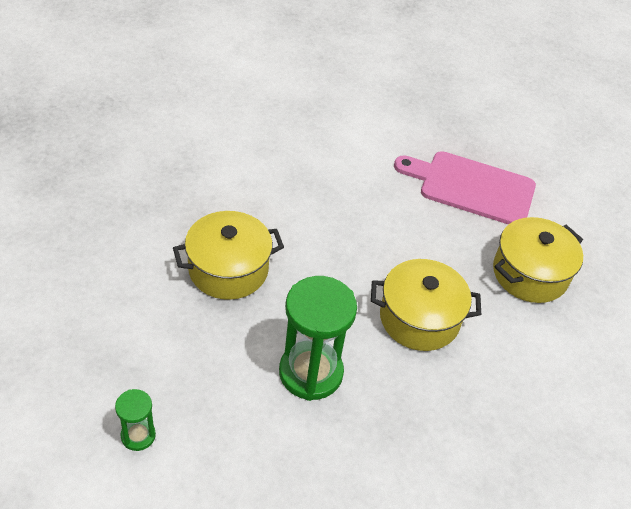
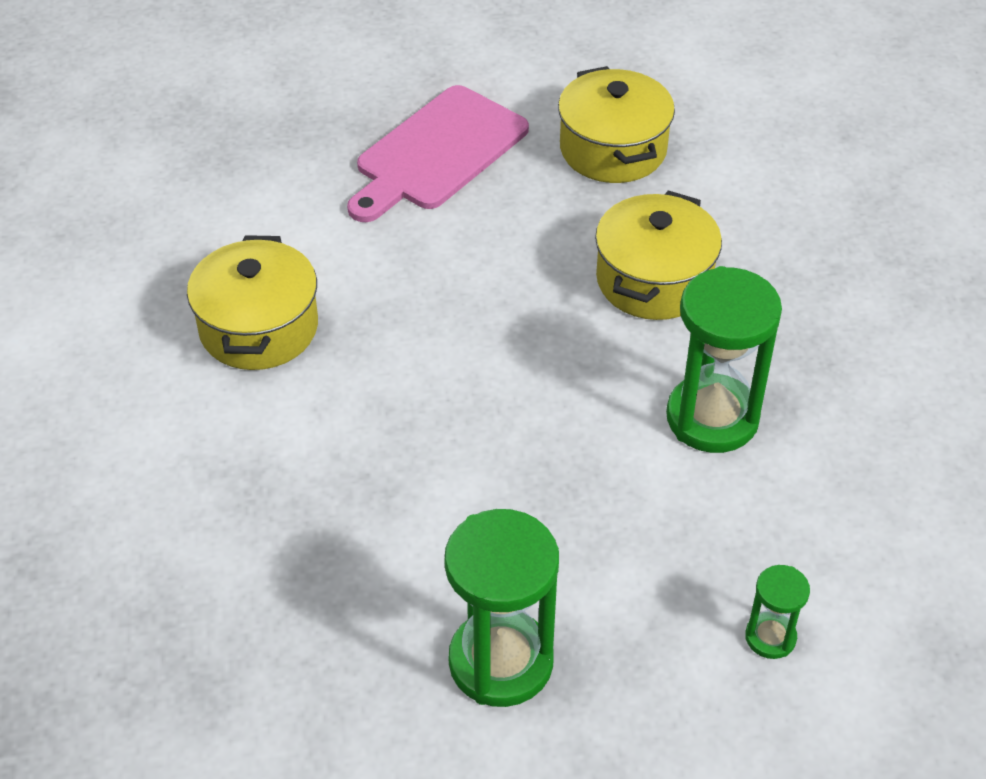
camera: 65 degrees left, 0 degrees up
yellow pot [173,211,284,300] -> yellow pot moved to [187,235,318,370]
none -> green hourglass [444,509,559,707]

